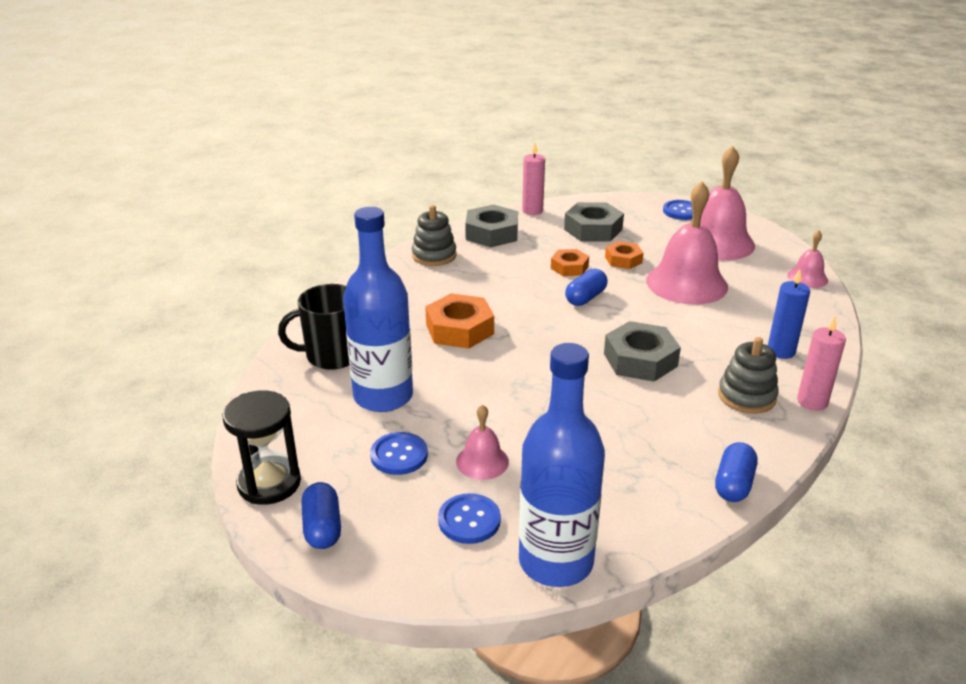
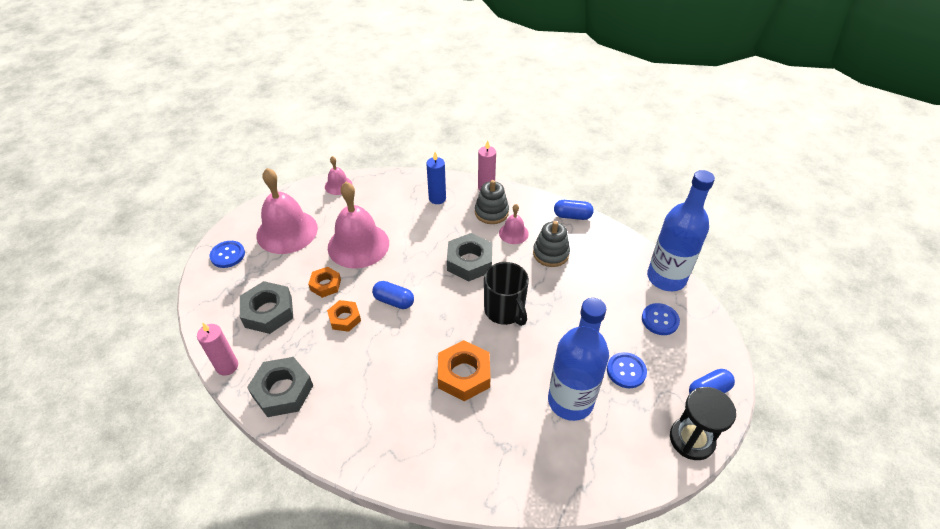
camera: 105 degrees left, 15 degrees up
black mug [278,284,349,370] -> black mug moved to [484,262,529,326]
grey stacking toy [412,205,456,266] -> grey stacking toy moved to [533,221,570,267]
pink bell [456,405,509,480] -> pink bell moved to [499,204,529,244]

